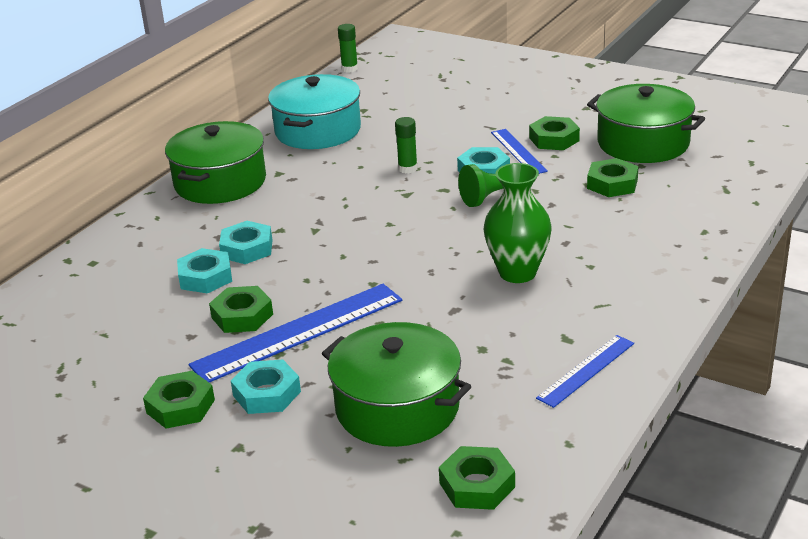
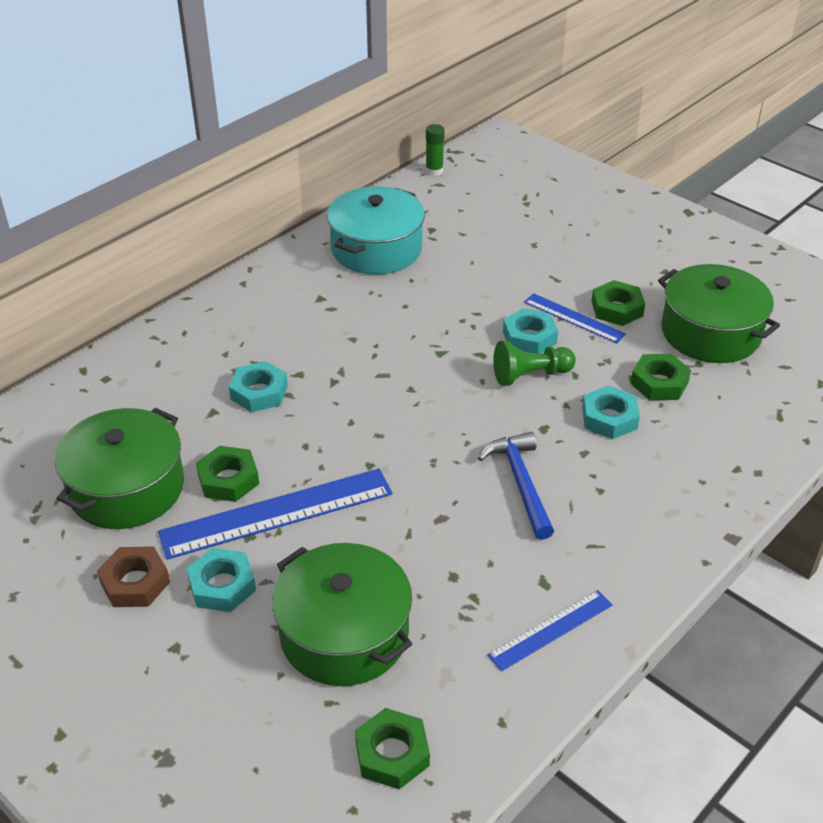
camera: 10 degrees right, 10 degrees up
green nut [143,371,215,428] -> brown nut [97,546,170,607]
green pot [165,121,266,204] -> green pot moved to [55,408,184,529]
turquoise nut [177,248,232,294] -> turquoise nut moved to [582,385,640,439]
green glue stick [395,117,418,174] -> none
green vase [484,163,551,283] -> blue hammer [478,432,554,540]
blue ruler [491,129,548,174] -> blue ruler turned 45 degrees counterclockwise [524,293,626,343]

